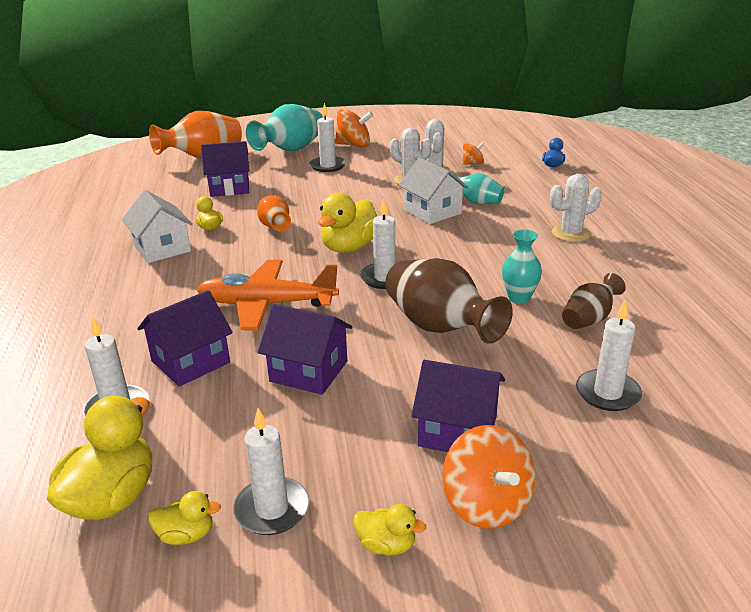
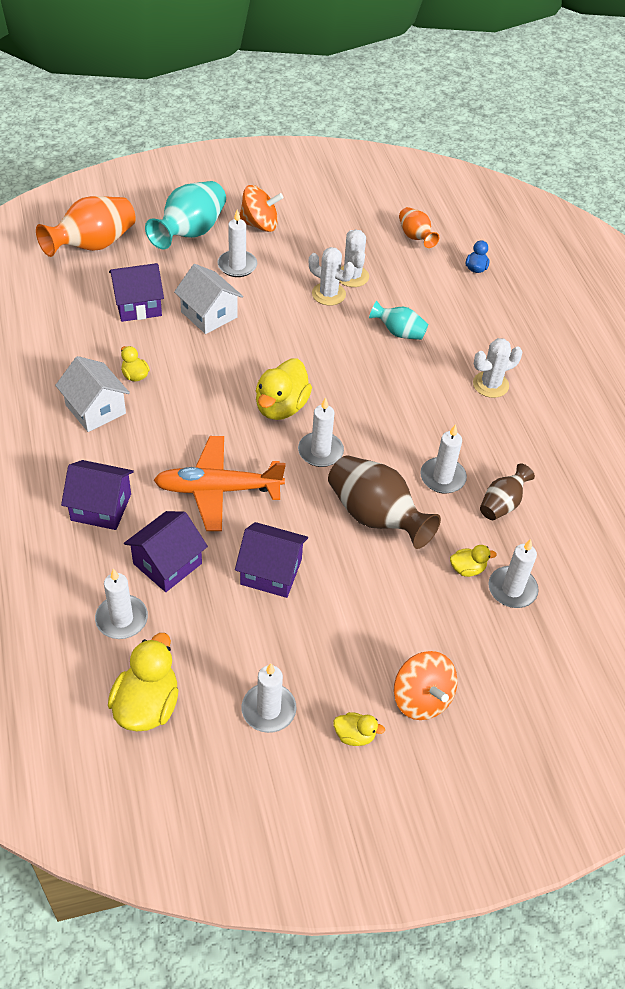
camera: 10 degrees left, 20 degrees up
yellow duck [148,491,221,545] -> yellow duck moved to [450,545,497,577]
orange vase [257,195,291,231] -> orange vase moved to [399,207,439,248]
white house [399,157,469,224] -> white house moved to [174,264,243,334]
purple house [411,360,505,452] -> purple house moved to [61,460,134,530]
orange spinning top [463,142,485,165] -> none
turquoise vase [502,229,542,304] -> white candle [420,424,467,494]

